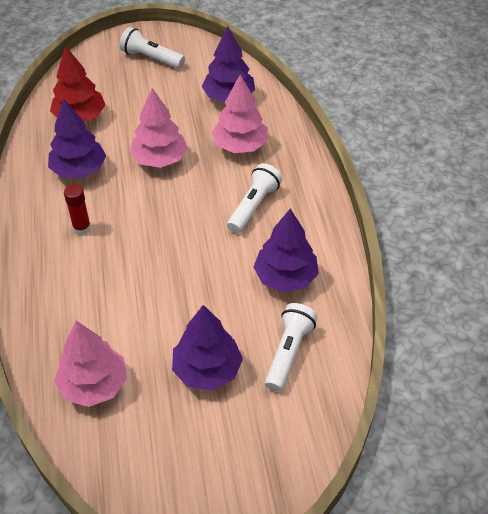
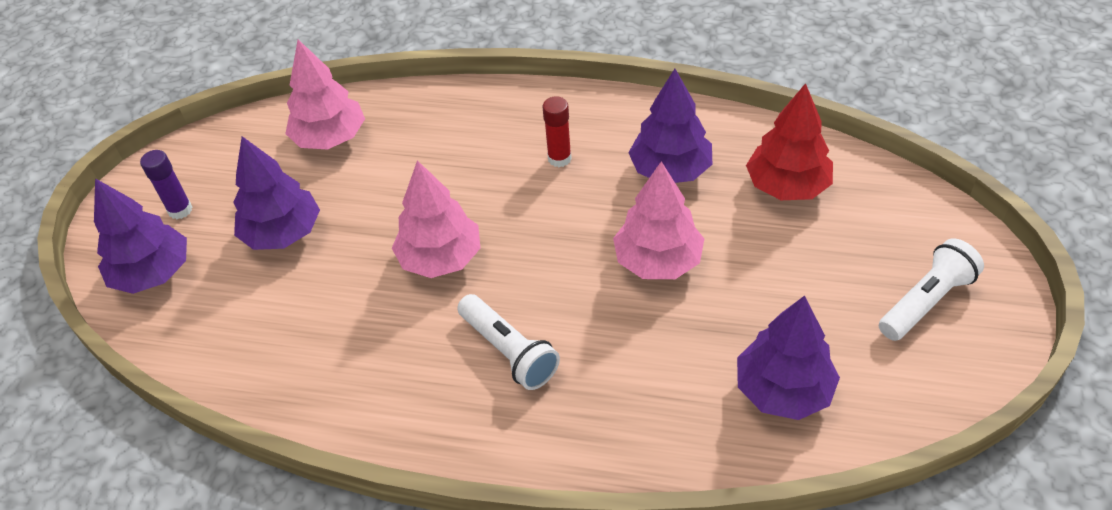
camera: 115 degrees right, 0 degrees up
pink tree [212,75,268,153] -> pink tree moved to [392,160,480,278]
purple tree [254,209,319,292] -> purple tree moved to [94,178,187,294]
white flashlight [265,303,317,392] -> none
none -> purple glue stick [140,150,192,219]

